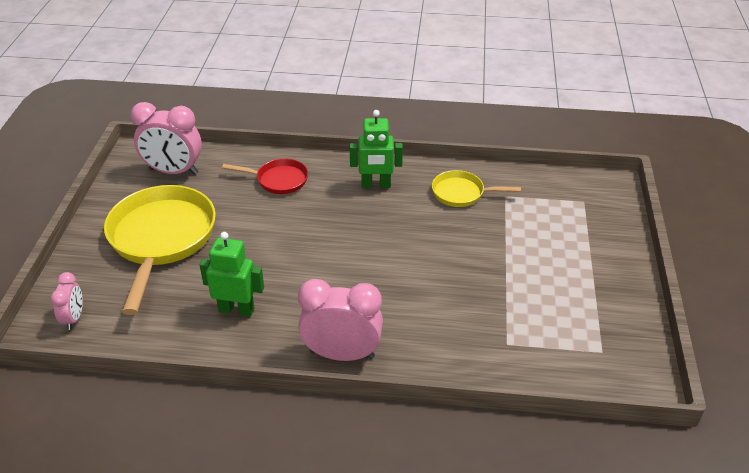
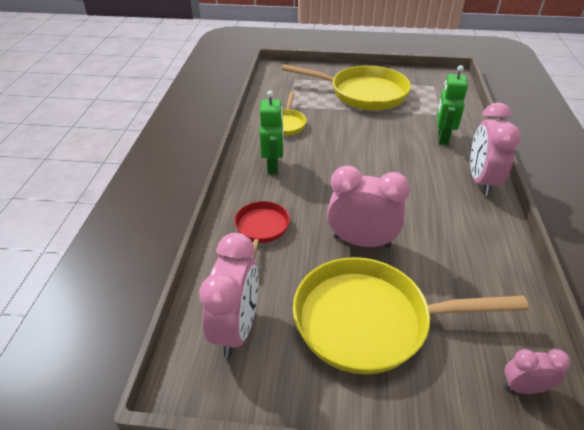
camera: 90 degrees left, 0 degrees up
green robot [200,232,264,317] -> green robot moved to [437,65,468,145]
none -> yellow pan [282,64,411,110]
none -> pink clock [327,165,410,248]

